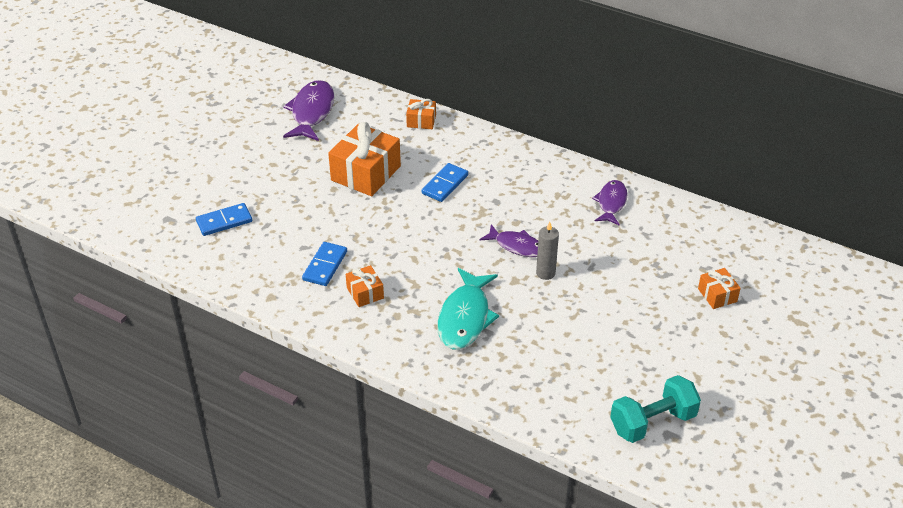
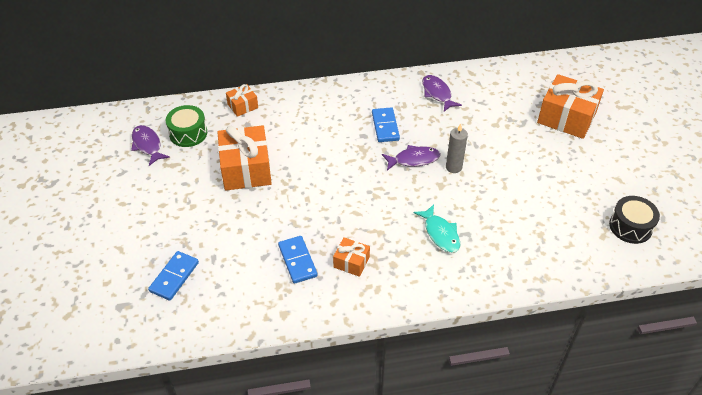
camera: 40 degrees left, 5 degrees up
purple fish [283,80,334,141] -> purple fish [131,125,170,166], size x0.64
blue domino [422,163,468,202] -> blue domino moved to [372,107,400,142]
turquoise fish [437,268,499,349] -> turquoise fish [414,204,460,253], size x0.64
turquoise dumbbell [610,375,701,443] -> black drum [609,196,660,244]
orange gift [698,268,741,309] -> orange gift [537,74,604,139], size x1.96
none -> green drum [166,105,207,147]

